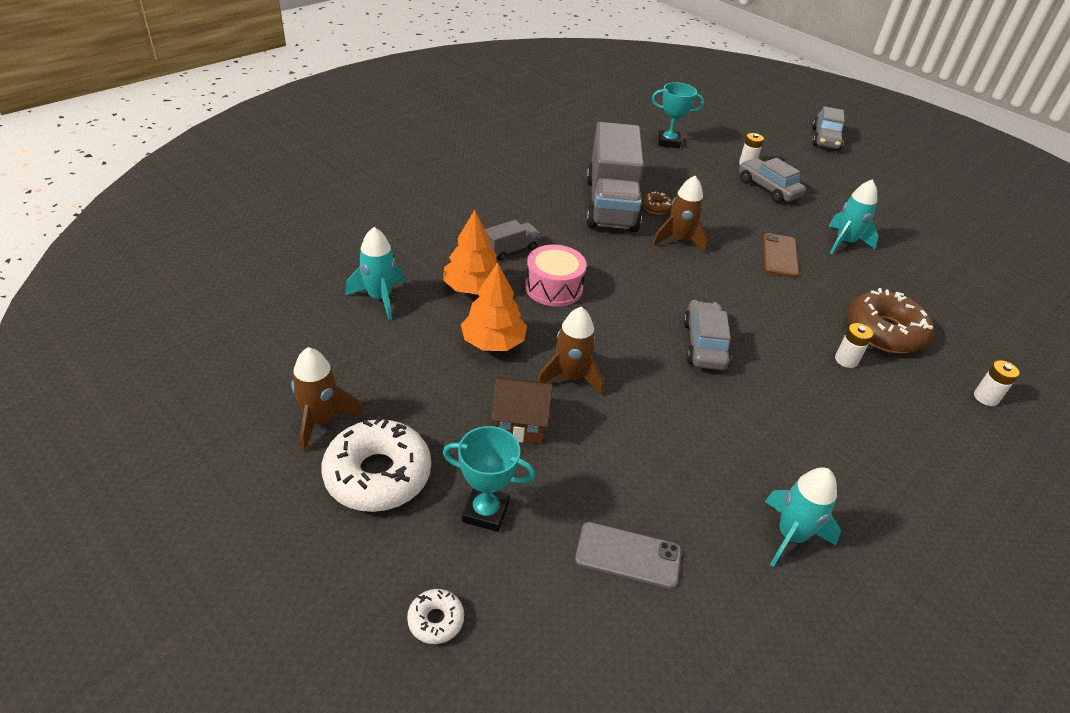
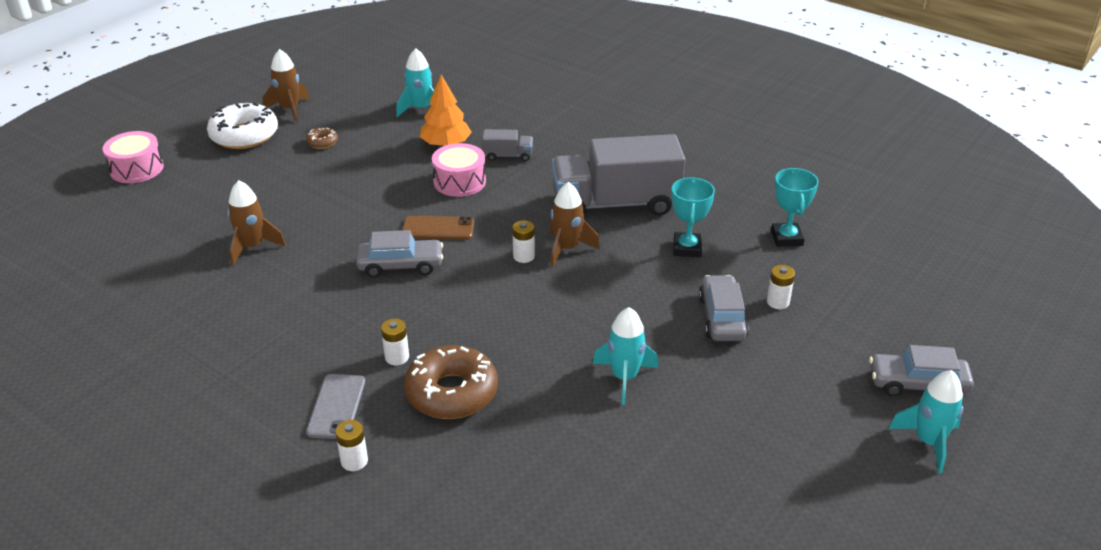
camera: 85 degrees right, 5 degrees down
white donut [407,589,464,644] -> pink drum [103,131,164,183]
turquoise trophy [443,426,535,532] -> turquoise trophy moved to [671,178,715,257]
orange tree [461,262,527,351] -> none
grey truck [485,220,539,261] -> grey truck turned 45 degrees counterclockwise [482,129,533,161]
brown house [491,377,553,444] -> none
brown rocket [537,307,604,396] -> brown rocket moved to [228,180,286,266]
grey phone [575,522,681,589] -> grey phone moved to [306,374,365,439]
brown donut [642,191,672,215] -> brown donut moved to [306,128,338,149]
grey car [739,158,806,203] -> grey car turned 45 degrees counterclockwise [699,275,749,341]
brown phone [763,233,799,278] -> brown phone moved to [402,216,474,240]
turquoise rocket [765,467,841,567] -> turquoise rocket moved to [889,370,963,473]
none -> white battery [512,220,535,263]

